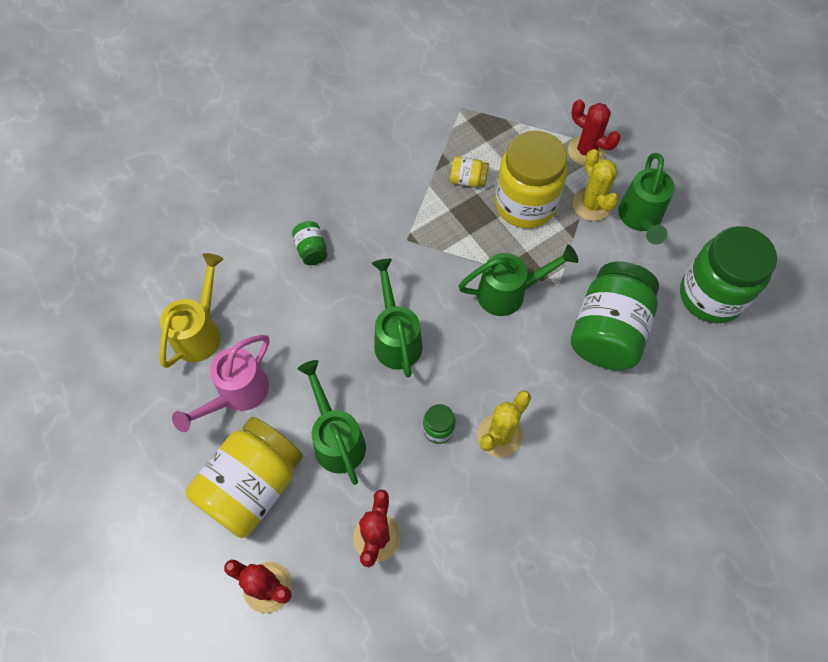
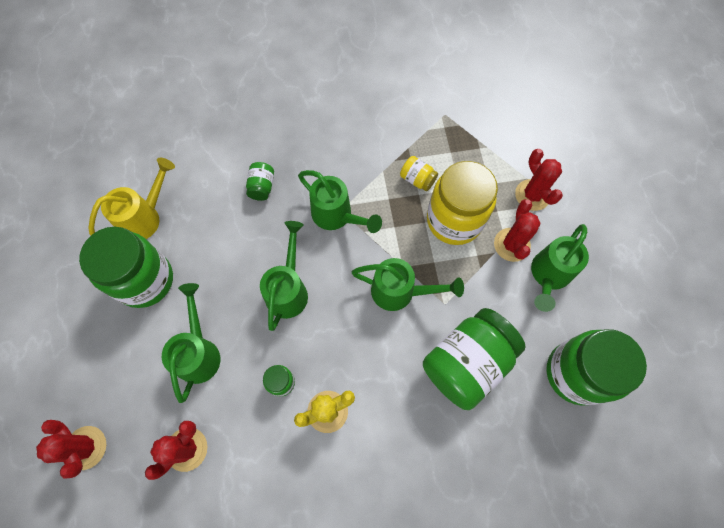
camera: 25 degrees right, 5 degrees up
pink watering can [172,335,270,432] -> green jar [79,227,173,308]
yellow jar [185,417,303,538] -> none
yellow cactus [572,149,618,221] -> red cactus [494,199,541,262]
none -> green watering can [298,170,382,233]

